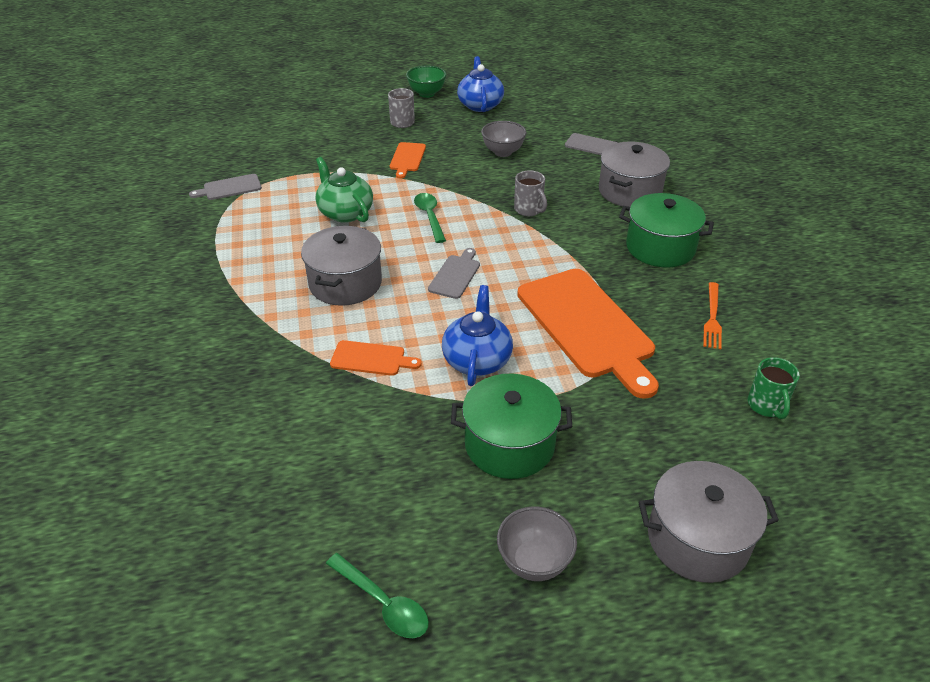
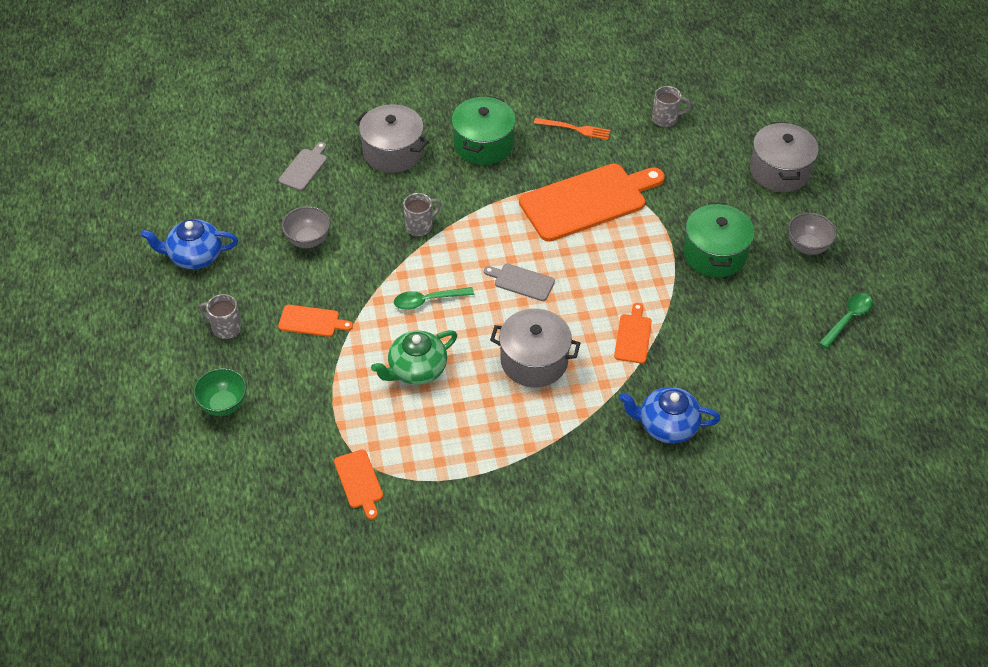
camera: 90 degrees left, 10 degrees up
grey cutting board [189,174,262,200] -> orange cutting board [334,449,383,520]
green bowl [406,66,446,98] -> green bowl moved to [193,368,247,416]
blue teapot [442,285,513,386] -> blue teapot moved to [619,387,721,443]
green mug [748,357,800,419] -> grey mug [652,86,691,127]

